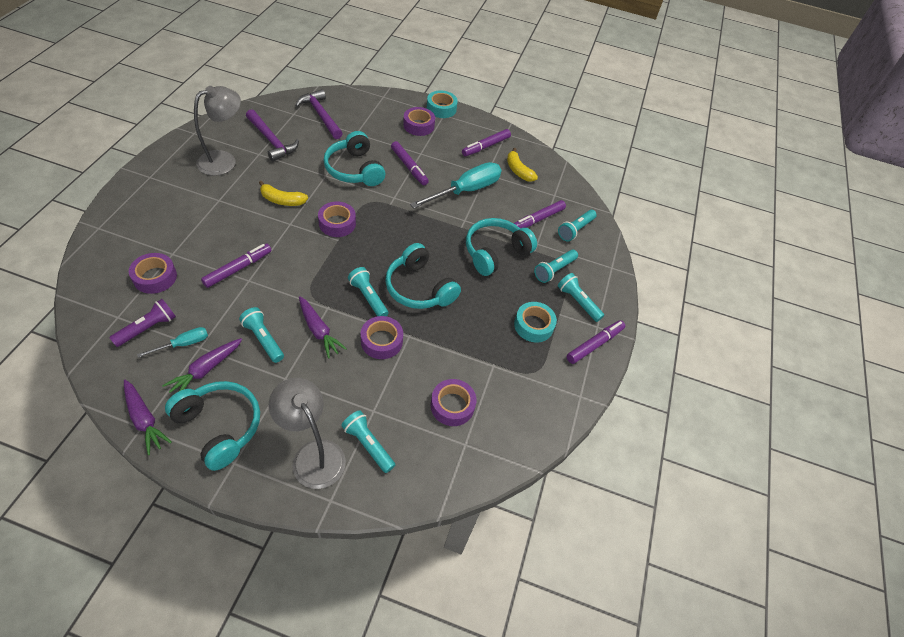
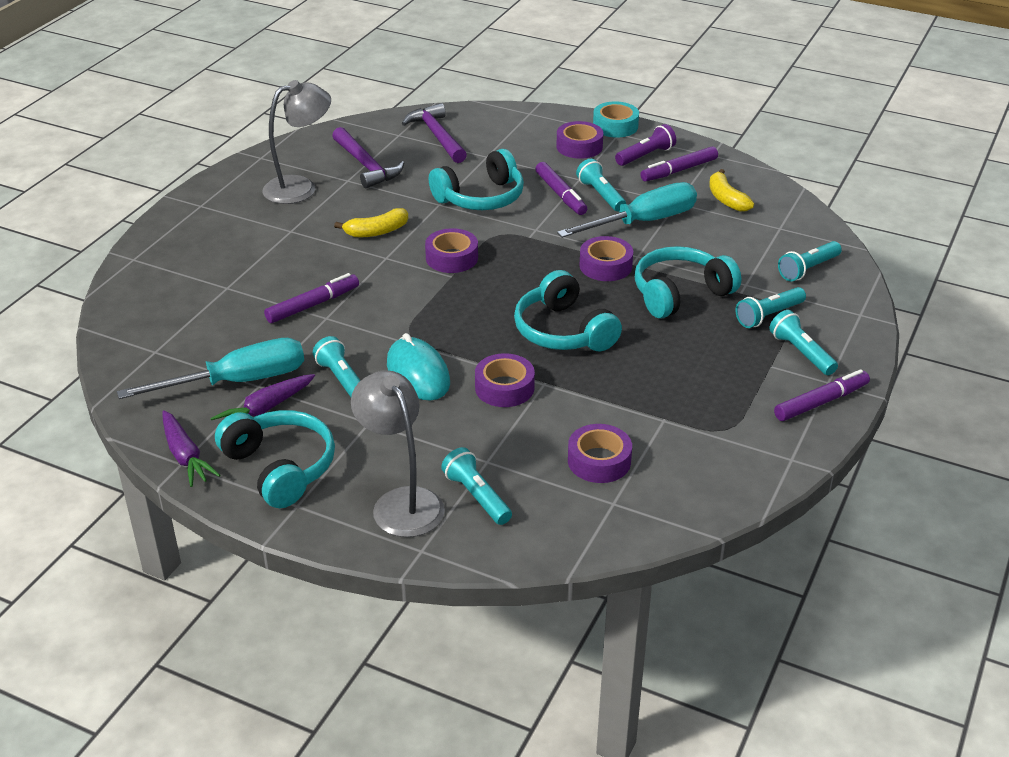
camera: 15 degrees right, 15 degrees down
purple flashlight [109,299,176,347] -> purple flashlight moved to [615,124,676,166]
purple tape [129,253,177,294] -> purple tape moved to [580,236,633,281]
turquoise screwdriver [137,327,208,358] -> turquoise screwdriver [117,338,304,399], size x2.04
yellow banana [259,181,308,206] -> yellow banana turned 45 degrees counterclockwise [334,208,408,237]
purple carrot [299,296,347,359] -> turquoise mouse [387,333,450,401]
turquoise headphones [323,131,385,186] -> turquoise headphones turned 105 degrees counterclockwise [429,149,524,210]
turquoise flashlight [348,267,388,316] -> turquoise flashlight moved to [576,159,626,212]
purple marker [514,200,566,229] -> none
turquoise tape [514,302,557,342] -> none

